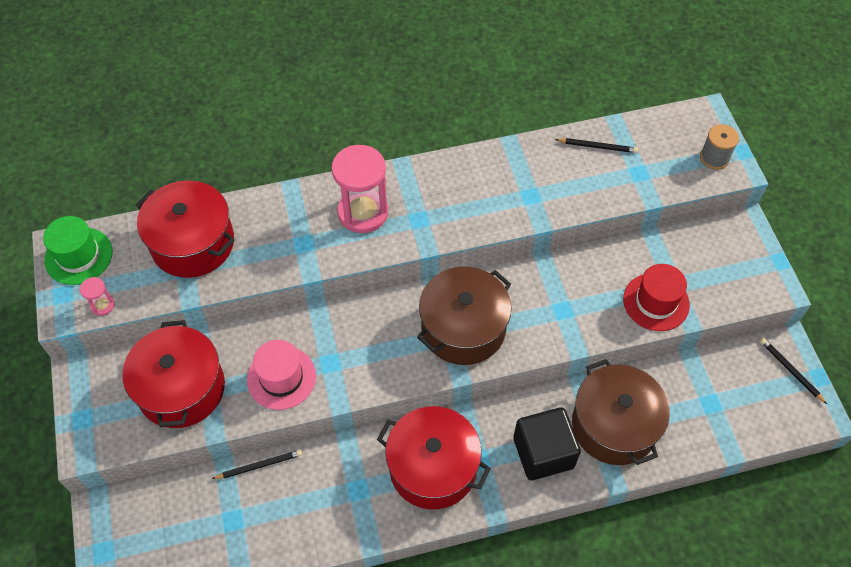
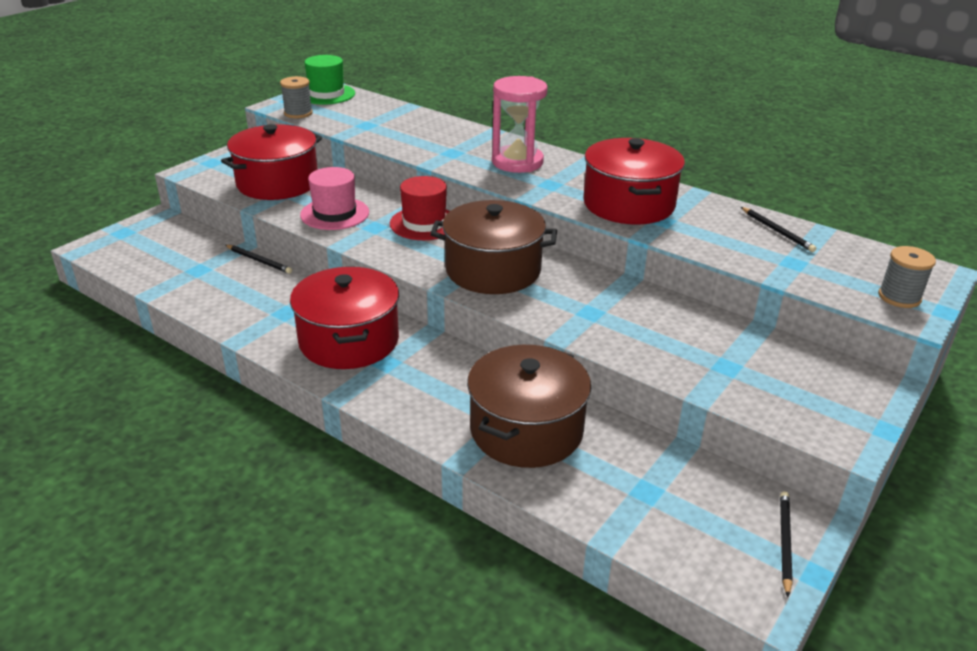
camera: 50 degrees right, 25 degrees down
pink hourglass [80,277,115,316] -> grey spool [280,76,313,118]
red pot [136,180,235,278] -> red pot moved to [583,138,685,224]
black cube [513,407,581,480] -> none
red hat [623,264,690,331] -> red hat moved to [390,176,450,240]

